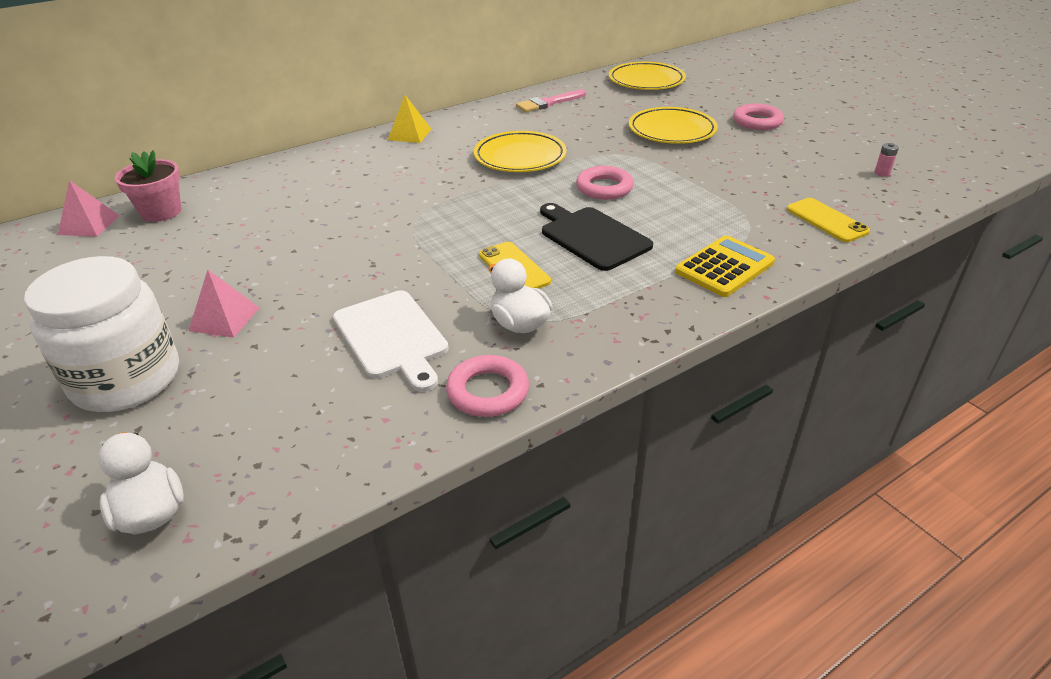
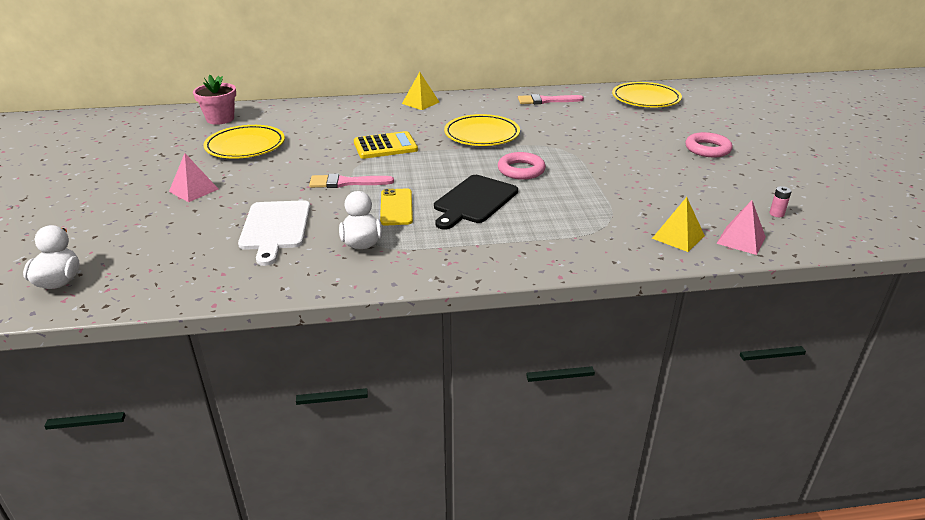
camera: 25 degrees right, 5 degrees down
white jar [24,256,179,412] -> none
pink pyramid [58,180,120,237] -> pink pyramid moved to [716,200,766,255]
pink ring [446,355,529,417] -> none
black cutting board [540,203,653,271] -> black cutting board turned 135 degrees counterclockwise [434,175,518,230]
yellow plate [629,107,718,144] -> yellow plate moved to [203,125,285,159]
yellow calculator [675,235,775,297] -> yellow calculator moved to [354,131,418,159]
yellow phone [787,198,870,242] -> yellow pyramid [652,197,705,252]
none -> pink brush [309,174,394,188]

